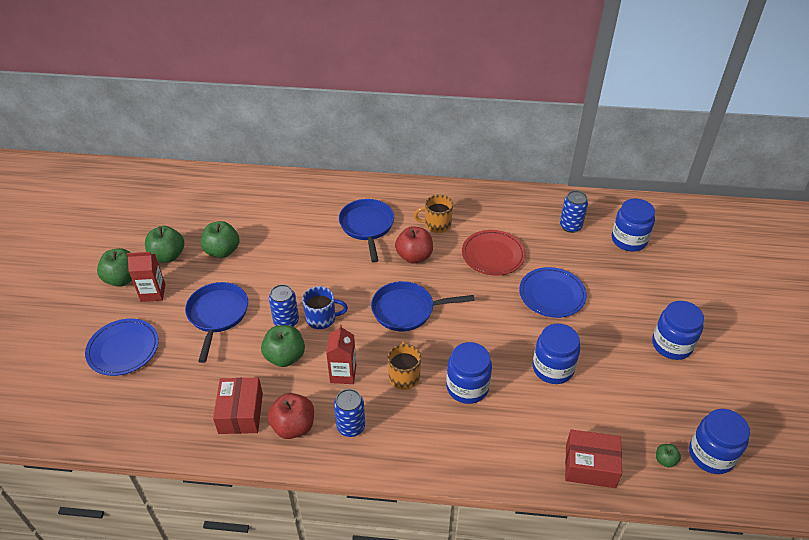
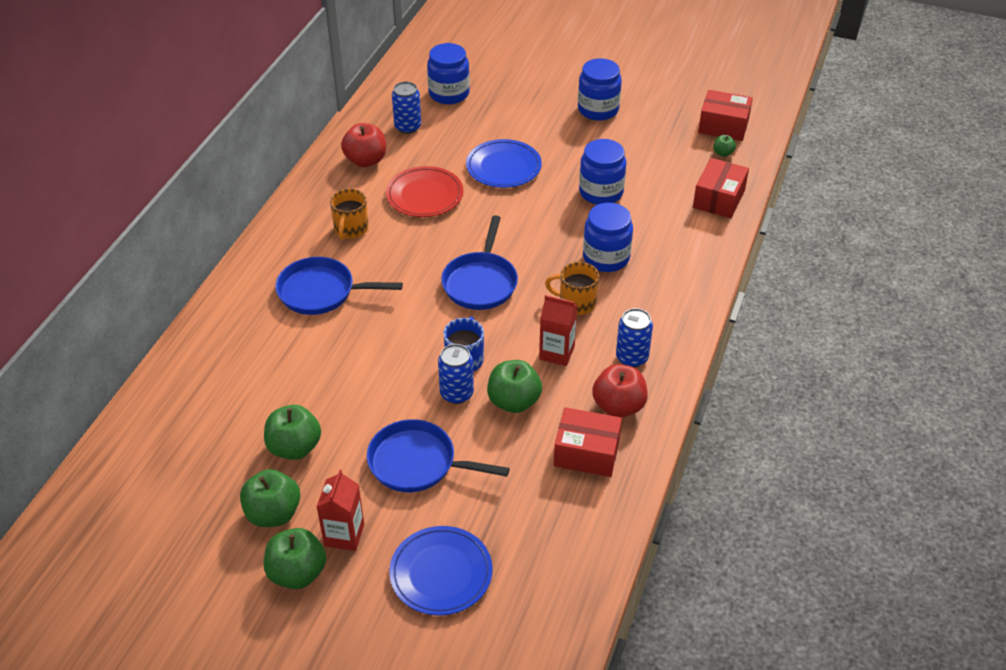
camera: 75 degrees left, 0 degrees up
red apple [395,226,433,263] -> red apple moved to [341,123,386,167]
blue jar [689,409,750,474] -> red box [698,90,753,141]

